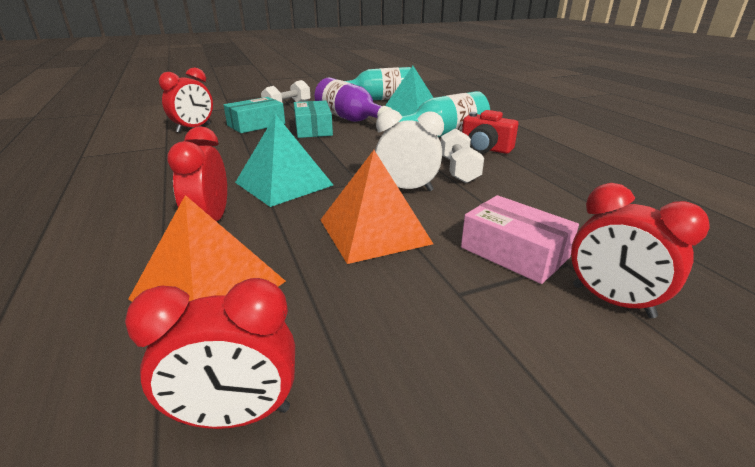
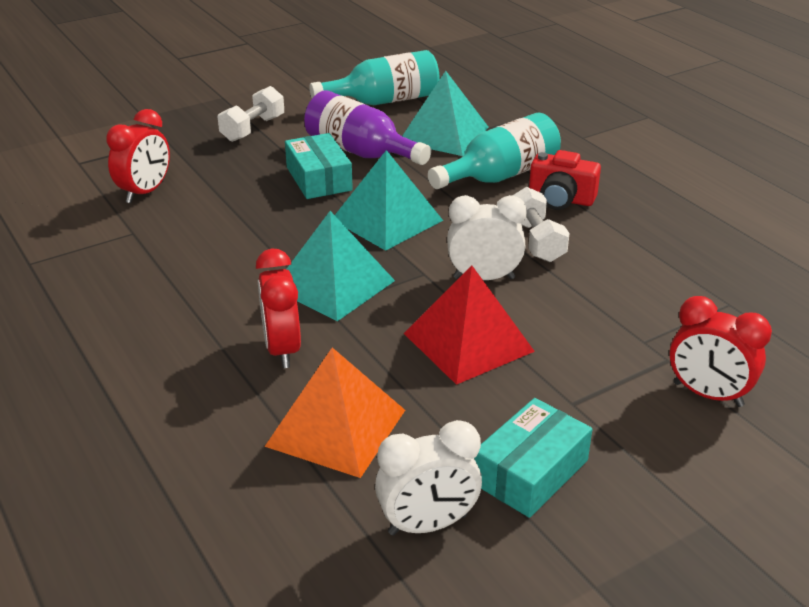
camera: 10 degrees left, 5 degrees up
red clock [125,278,295,429] -> white clock [375,420,482,535]
turquoise box [224,97,285,133] -> turquoise box moved to [474,398,592,518]
orange pyramid [321,150,433,264] -> red pyramid [404,266,535,385]
pink box [461,195,579,284] -> none
none -> turquoise pyramid [335,150,443,251]

